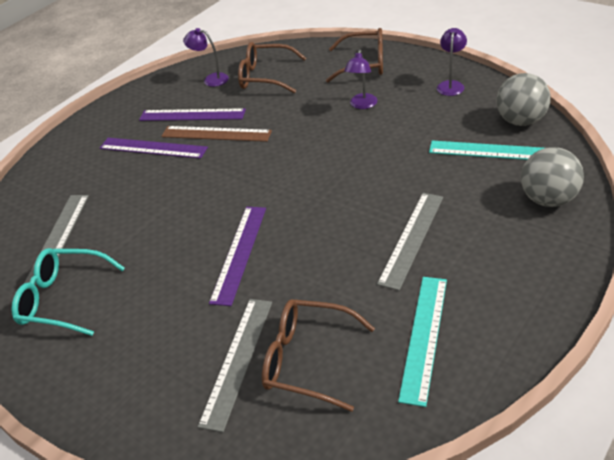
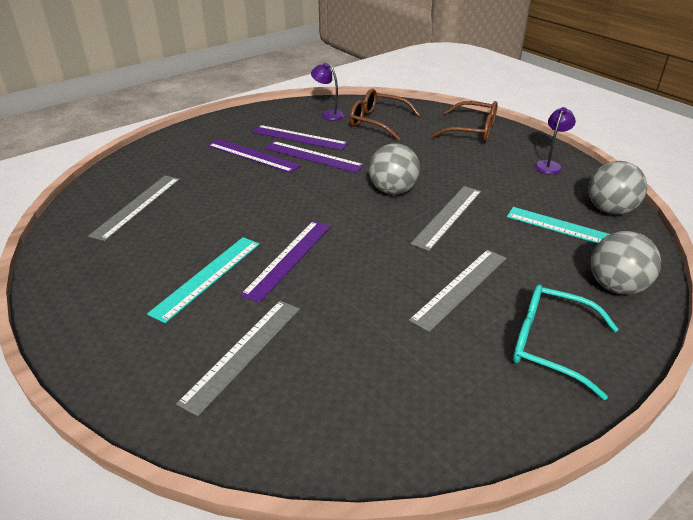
camera: 10 degrees right, 5 degrees down
turquoise glasses [11,248,125,336] -> turquoise glasses moved to [513,284,618,400]
brown ruler [161,126,272,142] -> purple ruler [265,141,364,173]
brown glasses [262,299,375,412] -> none
purple lamp [344,50,377,109] -> none
turquoise ruler [398,277,447,407] -> turquoise ruler moved to [147,237,260,323]
none -> grey ball [369,143,420,195]
none -> grey ruler [410,186,481,251]

